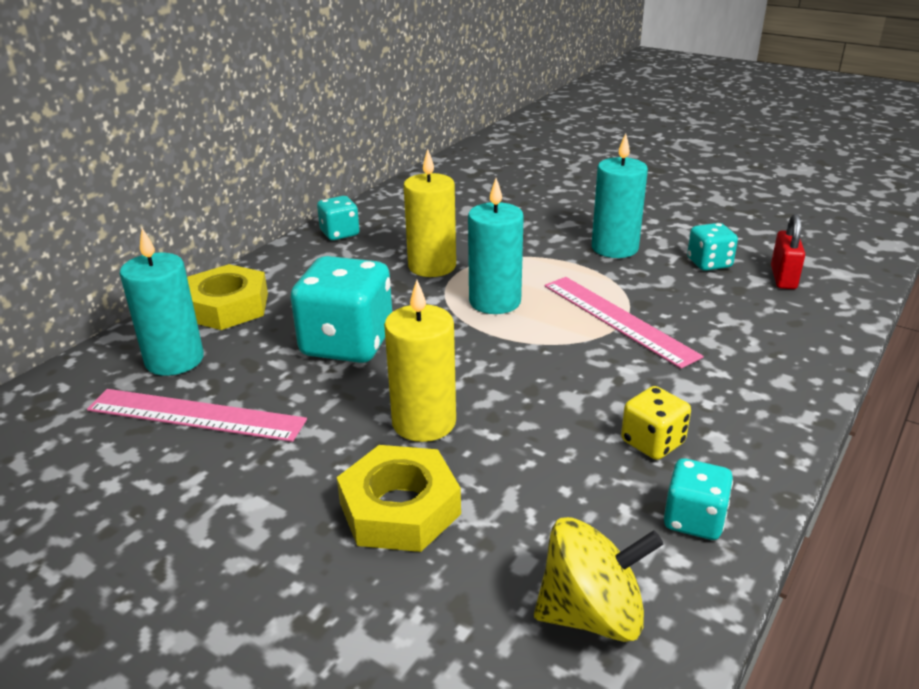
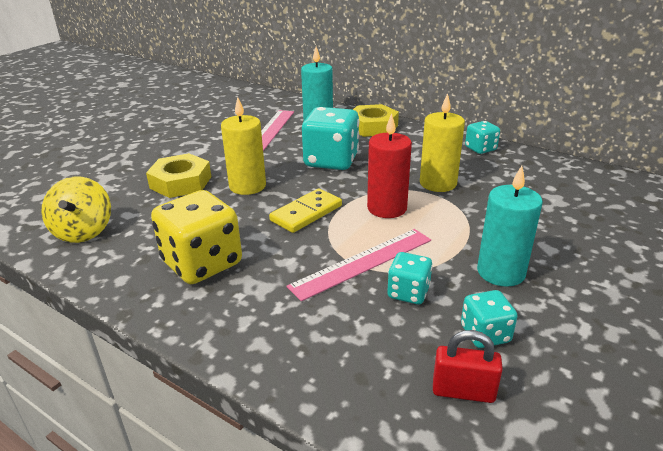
camera: 90 degrees right, 0 degrees up
turquoise candle [468,178,524,314] -> red candle [367,113,412,218]
yellow dice [621,386,691,460] -> yellow dice [151,190,242,284], size x1.89
turquoise dice [664,458,733,540] -> turquoise dice moved to [387,252,433,304]
none -> yellow domino [269,188,342,233]

